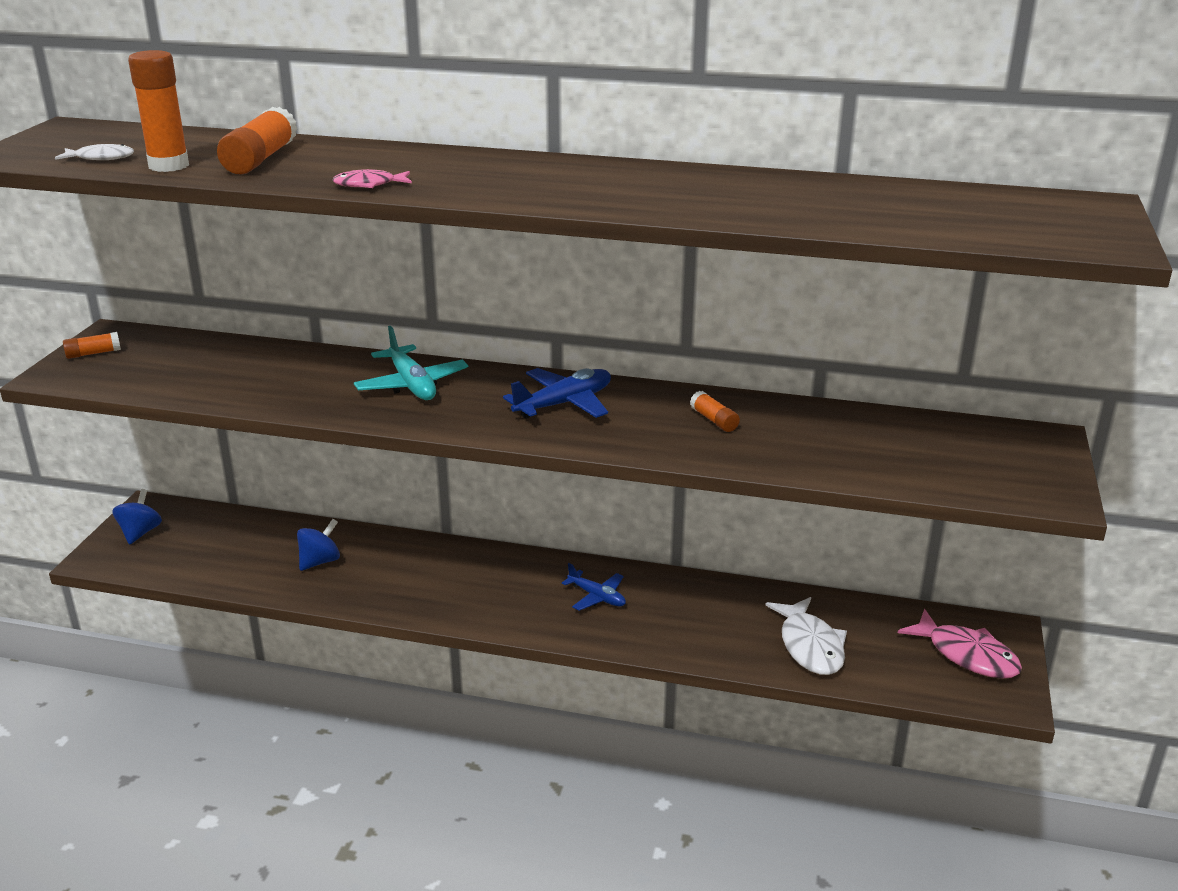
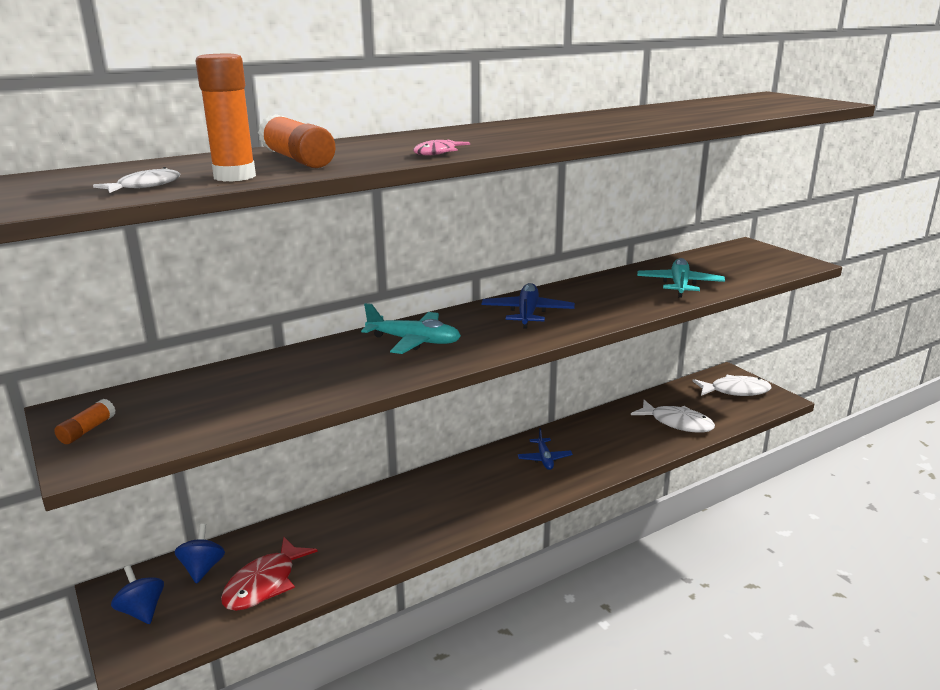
camera: 45 degrees left, 5 degrees down
blue spinning top [297,519,340,571] -> blue spinning top moved to [175,524,225,584]
blue plane [562,563,626,611] -> blue plane turned 90 degrees clockwise [518,428,573,470]
orange glue stick [690,391,740,432] -> none
pink fish [898,609,1022,679] -> white fish [692,375,771,396]
none -> red fish [221,537,318,611]
none -> turquoise plane [637,258,725,298]

